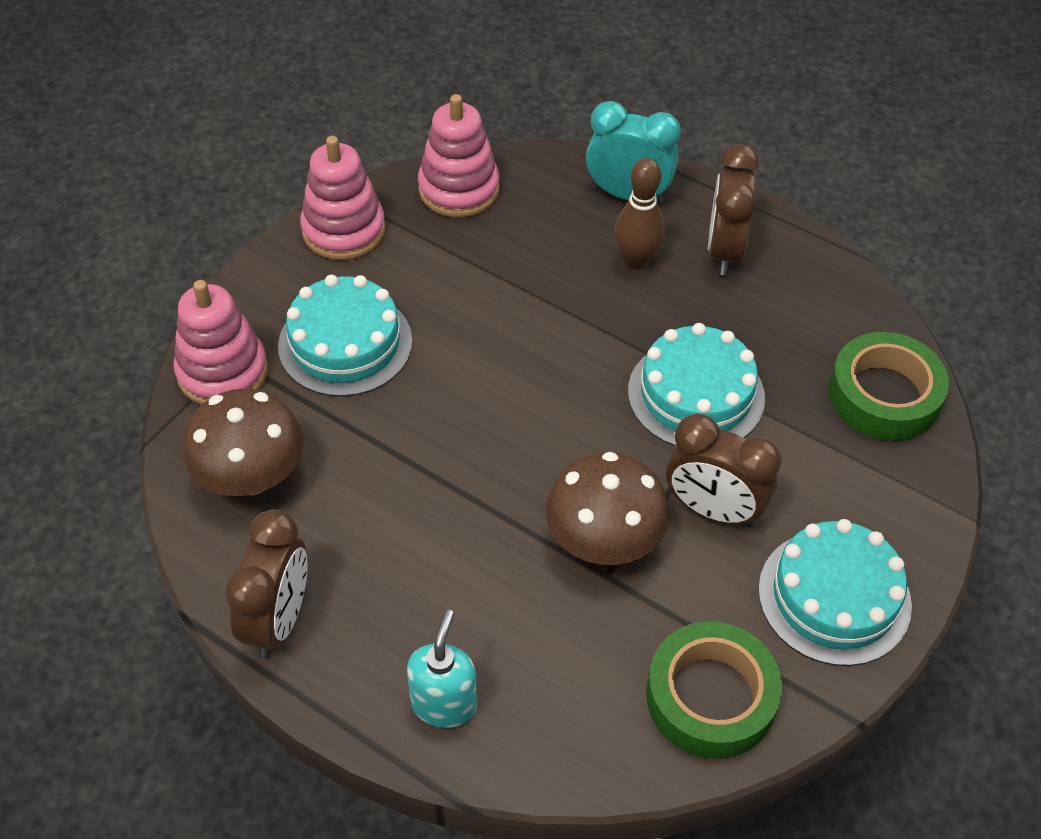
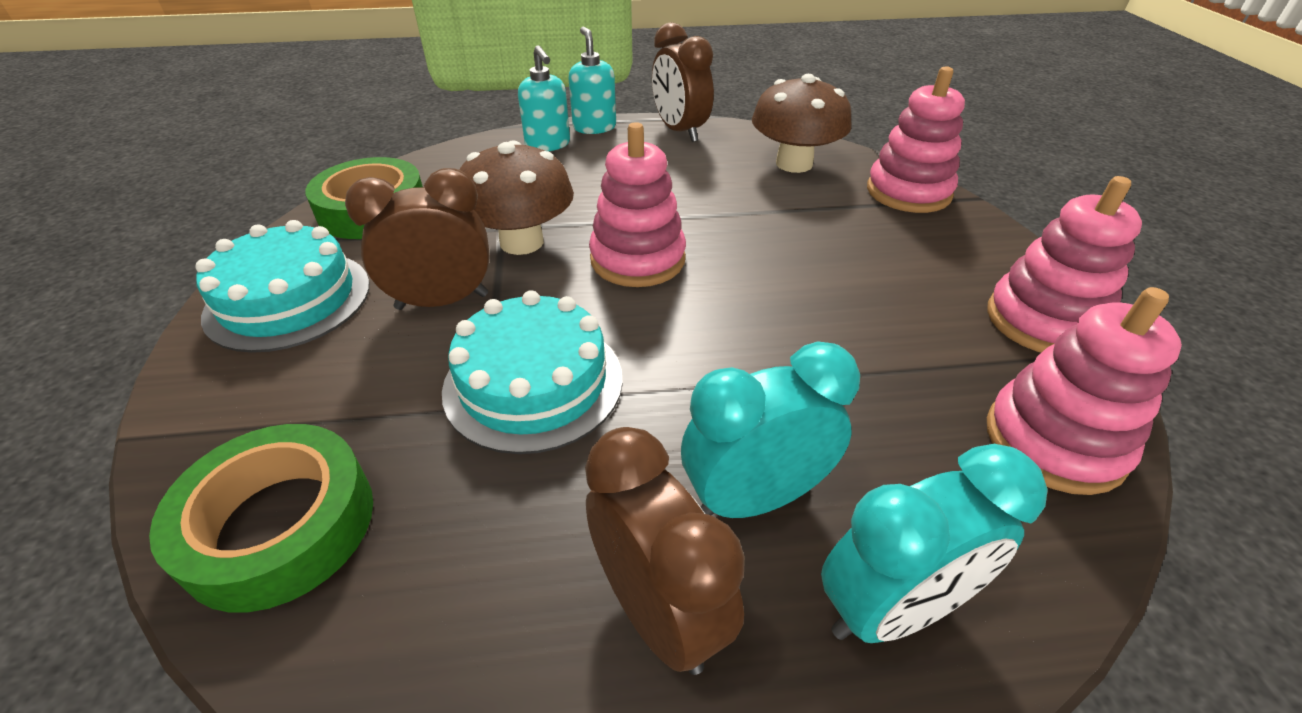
camera: 140 degrees right, 10 degrees down
turquoise cake [278,275,412,397] -> none
brown bowling pin [614,158,665,269] -> turquoise clock [681,341,860,518]
none -> turquoise soap dispenser [568,27,616,134]
none -> pink stacking toy [589,122,686,287]

